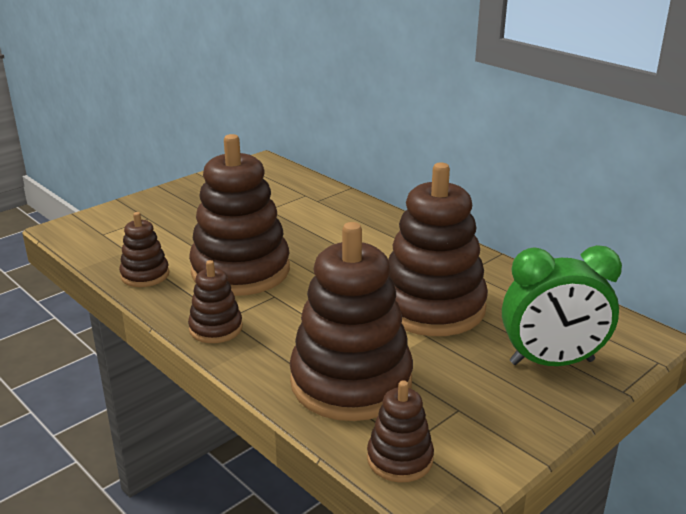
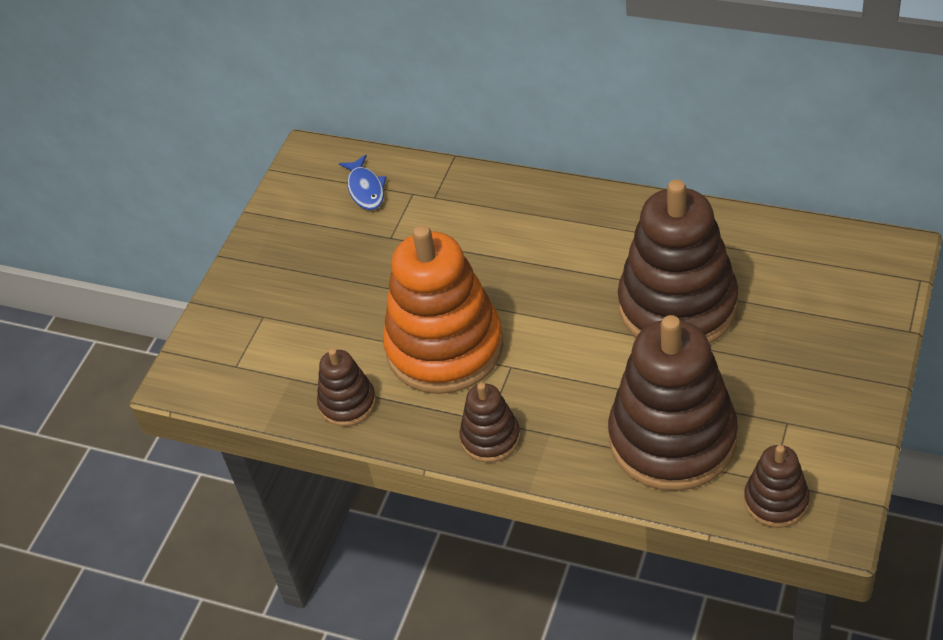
camera: 20 degrees left, 20 degrees up
brown stacking toy [189,134,290,296] -> orange stacking toy [383,225,504,394]
green clock [502,245,622,366] -> none
none -> blue fish [339,155,387,210]

